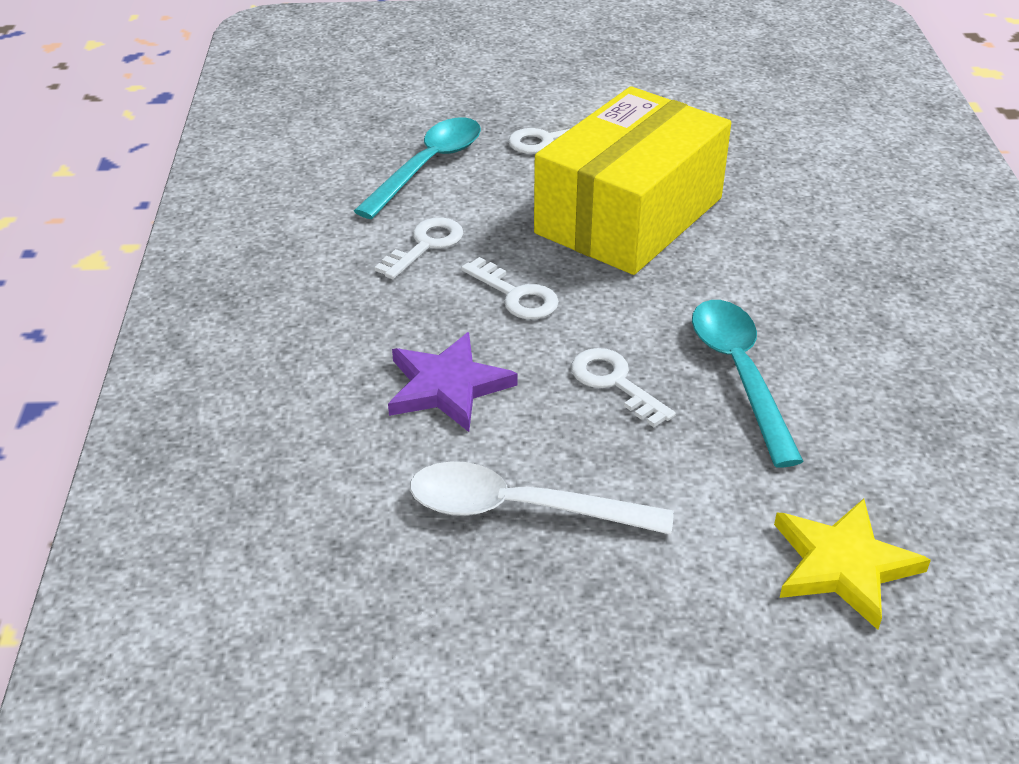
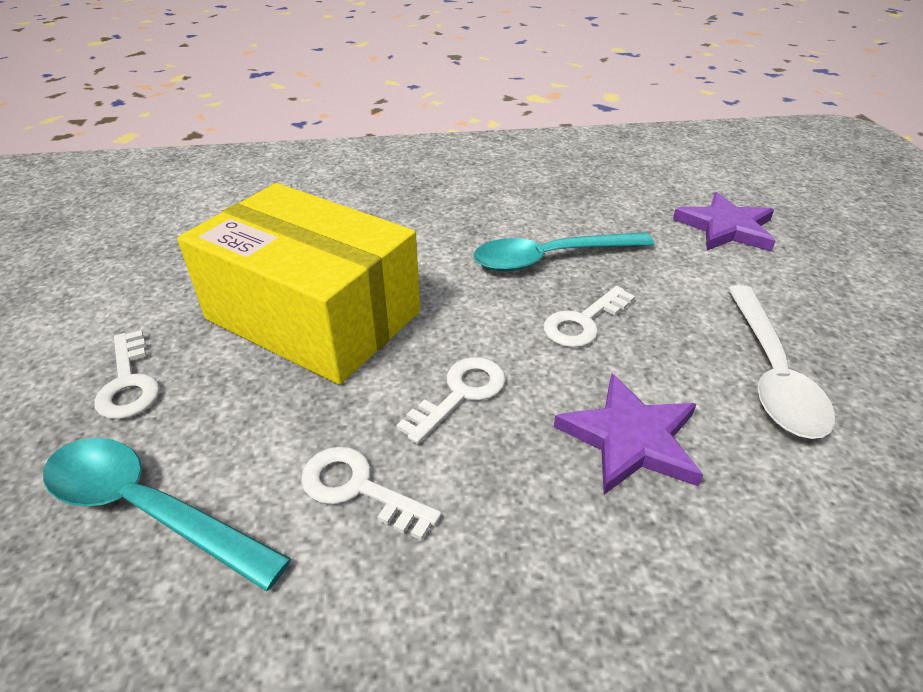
camera: 95 degrees left, 0 degrees up
yellow star [774,499,931,630] -> purple star [673,192,775,252]

